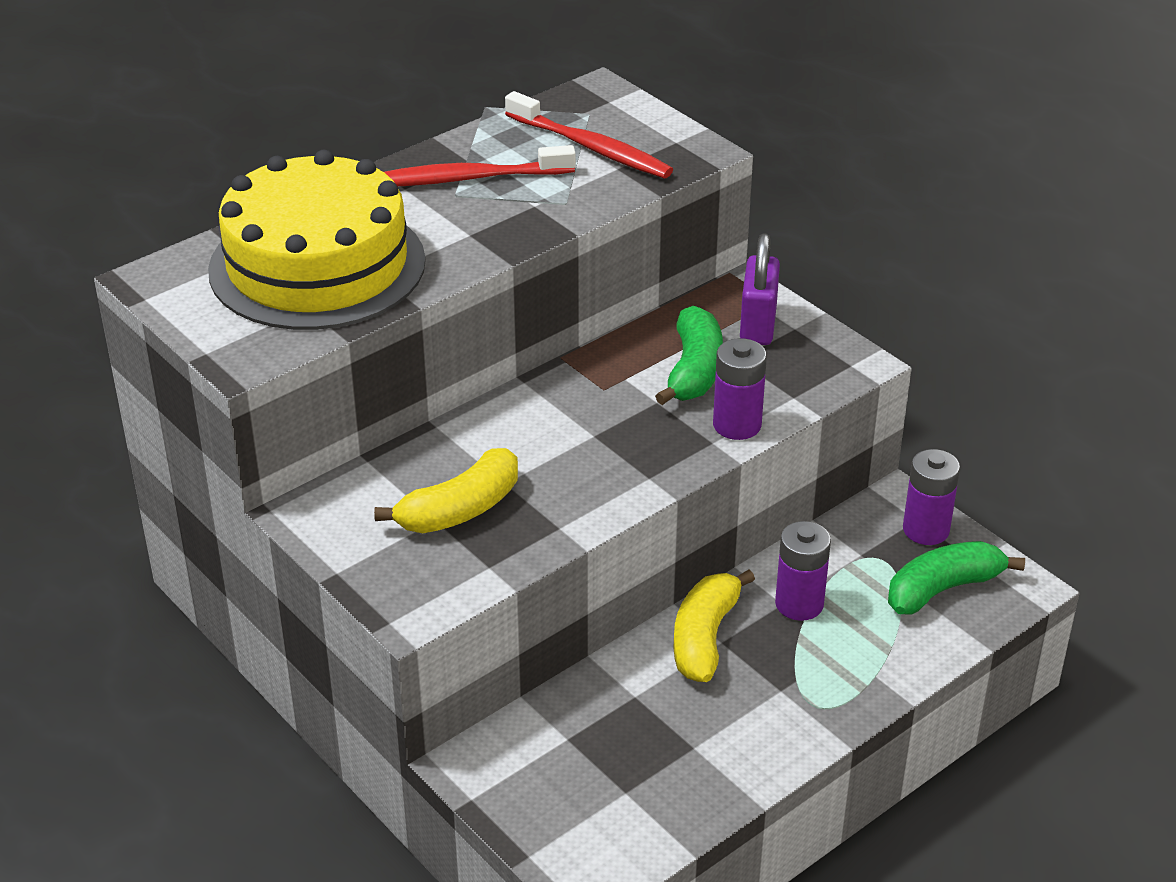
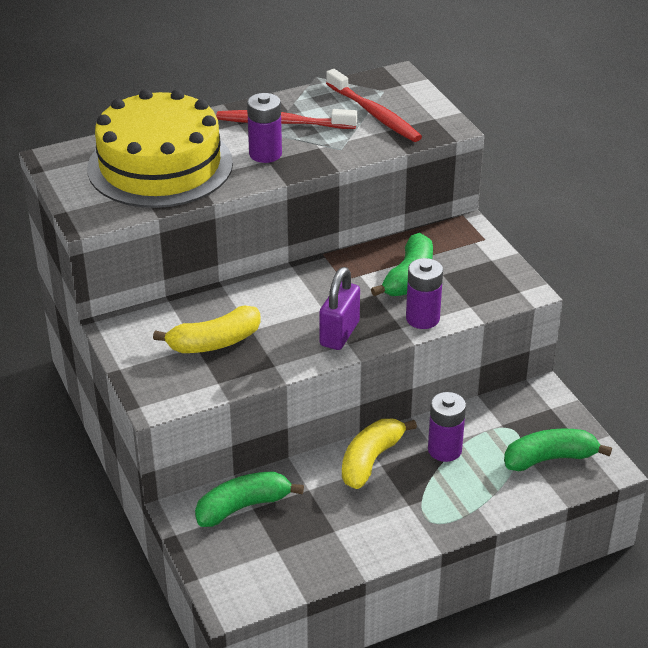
camera: 15 degrees right, 0 degrees up
purple padlock [740,233,780,345] -> purple padlock moved to [319,267,360,350]
purple battery [903,449,960,545] -> purple battery moved to [247,93,282,163]
none -> green banana [195,471,304,527]

